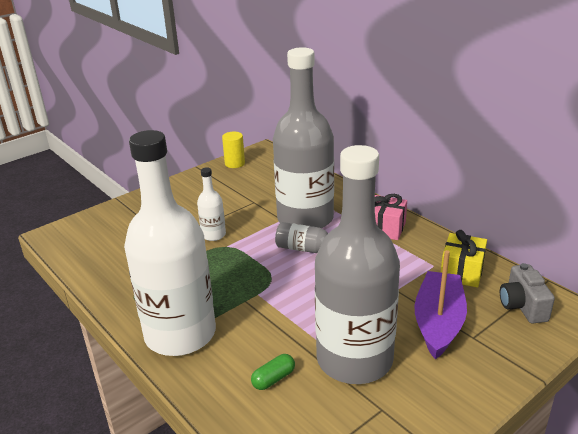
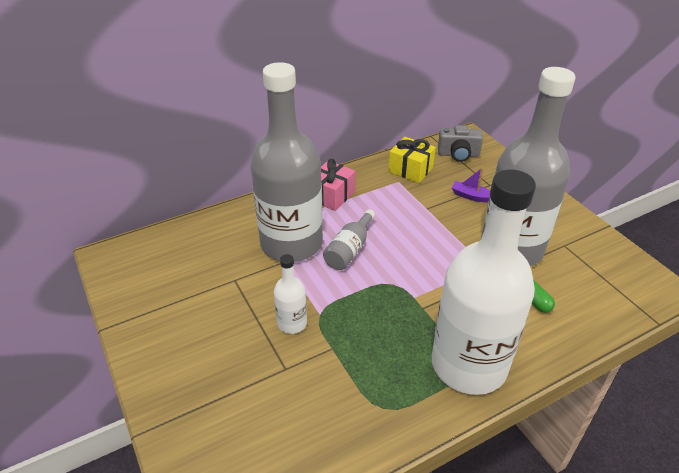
camera: 80 degrees left, 10 degrees up
yellow cylinder [222,132,245,168] -> none
purple boat [414,250,467,359] -> purple boat [452,167,490,203], size x0.48

